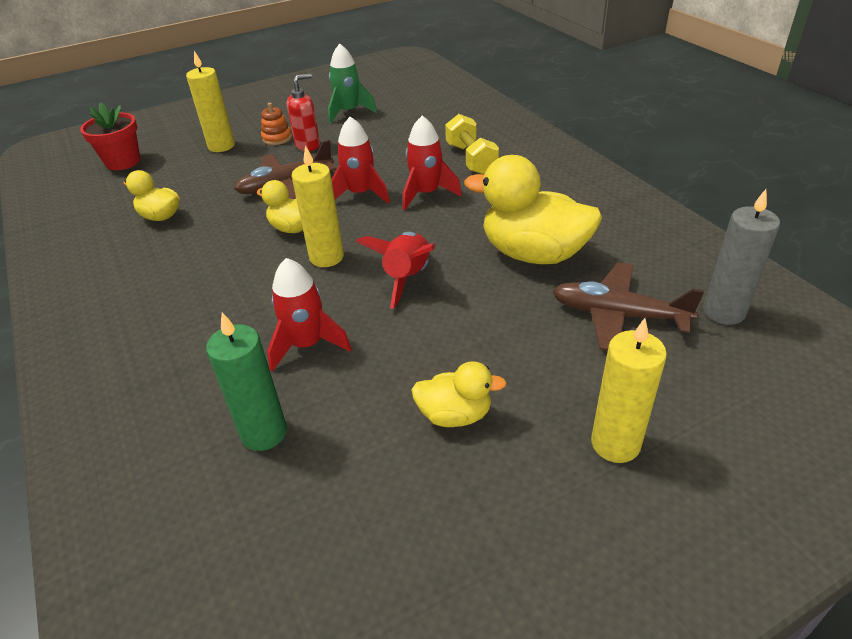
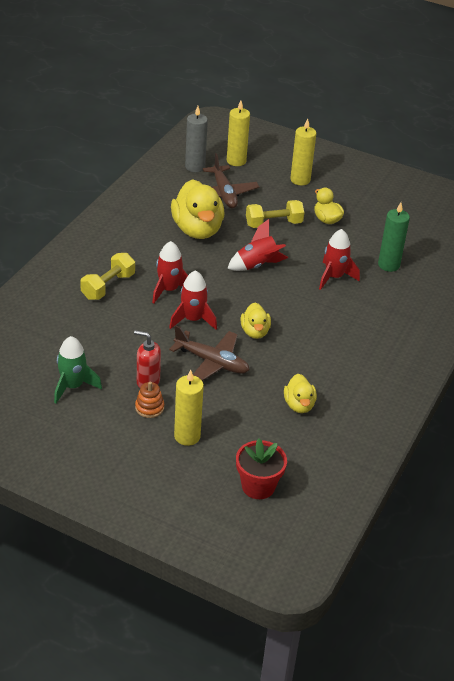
camera: 130 degrees left, 0 degrees up
yellow candle [292,145,344,267] -> yellow candle moved to [227,100,250,166]
none -> yellow dumbbell [246,200,304,228]

